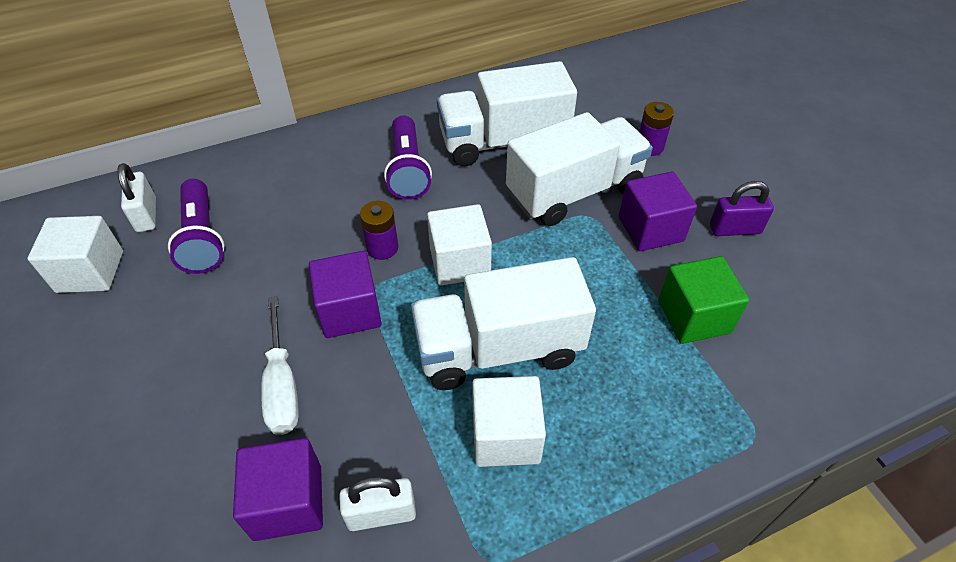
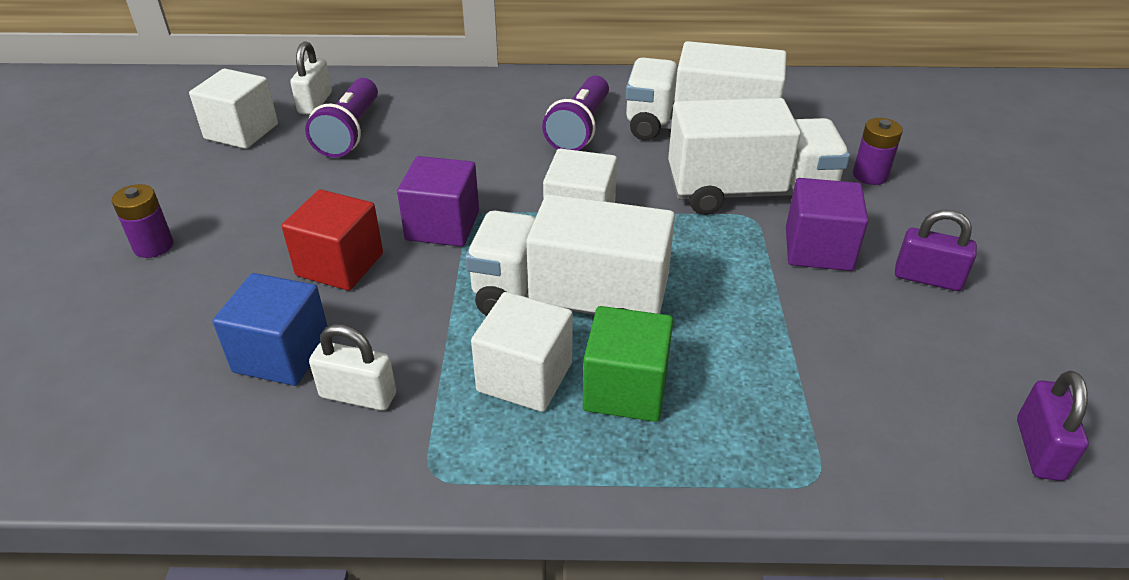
camera: 25 degrees right, 10 degrees down
purple cube [233,438,323,541] -> blue cube [213,273,328,386]
white screwdriver [261,296,299,435] -> red cube [282,189,383,291]
purple battery [360,201,398,260] -> purple battery moved to [112,184,173,258]
green cube [658,256,749,344] -> green cube moved to [583,306,673,422]
none -> purple padlock [1017,371,1089,481]

